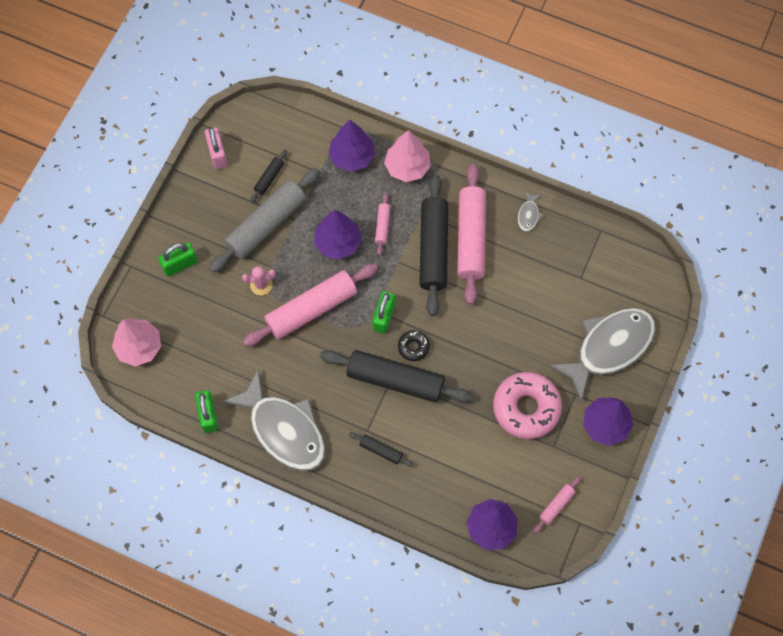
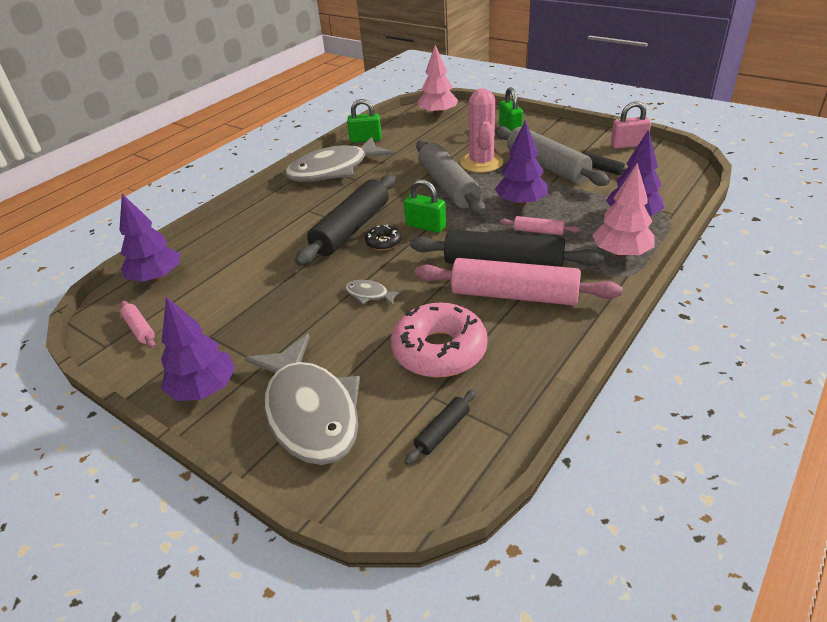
camera: 105 degrees right, 30 degrees down
pink cactus [242,266,276,295] -> pink cactus [460,88,503,173], size x1.94
pink rolling pin [243,264,378,346] -> grey rolling pin [416,140,485,214]
black rolling pin [349,432,414,467] -> black rolling pin moved to [405,389,476,465]
pink donut [493,372,562,439] -> pink donut moved to [391,303,488,378]
grey fish [517,191,544,232] -> grey fish moved to [345,280,403,306]

